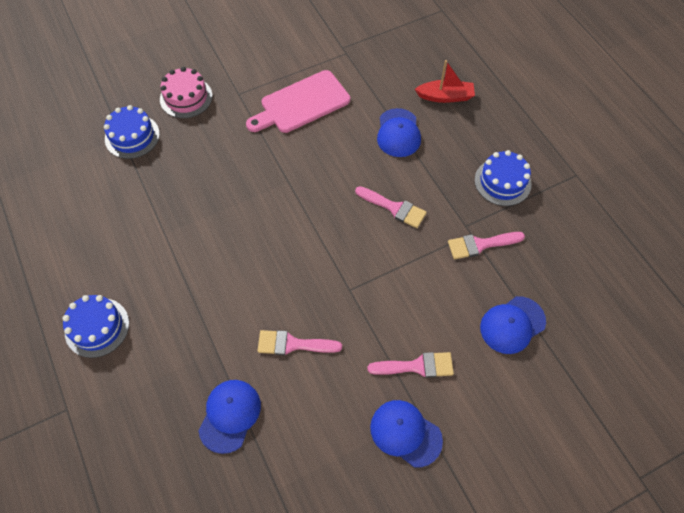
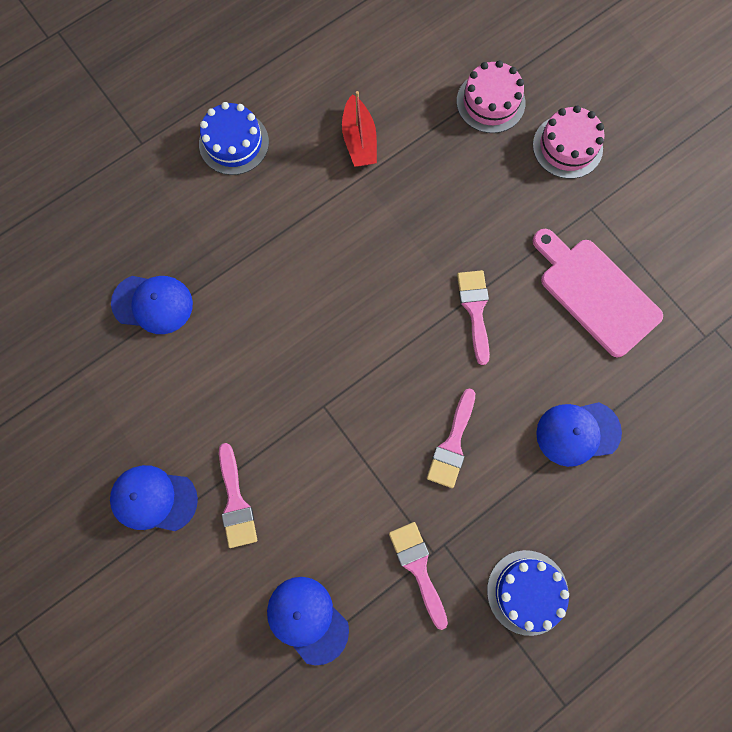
camera: 80 degrees right, 15 degrees up
blue cake [104,105,160,159] -> pink cake [457,60,525,133]
pink brush [257,330,342,355] -> pink brush moved to [457,270,490,365]
blue cap [370,400,443,468] -> blue cap turned 105 degrees counterclockwise [110,465,198,531]
red boat [415,60,475,103] -> red boat moved to [342,91,377,167]

